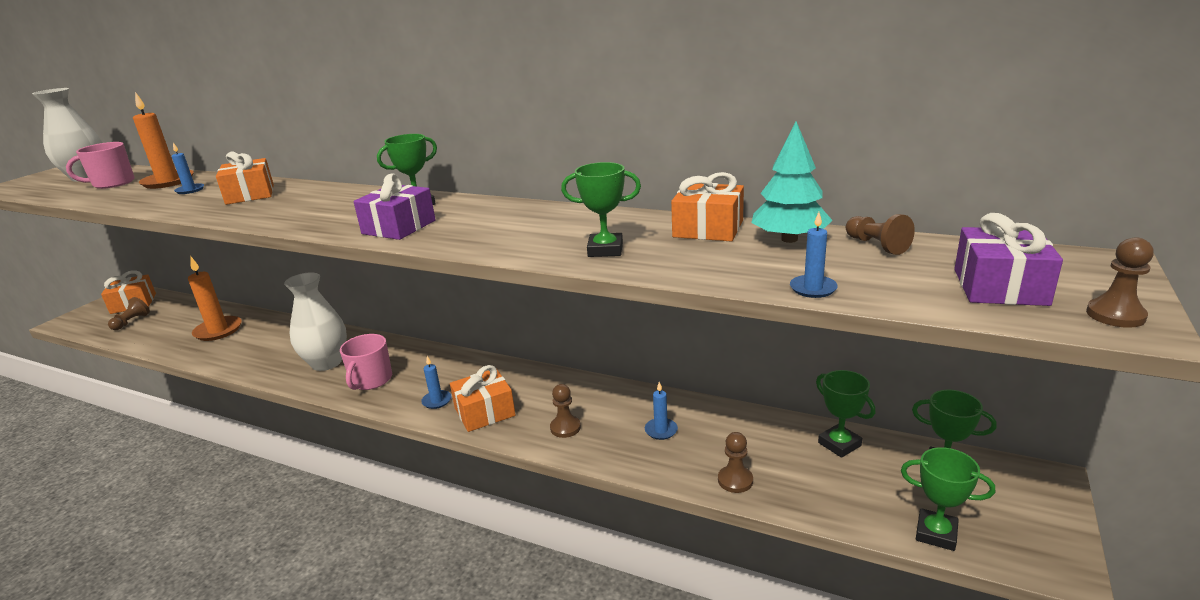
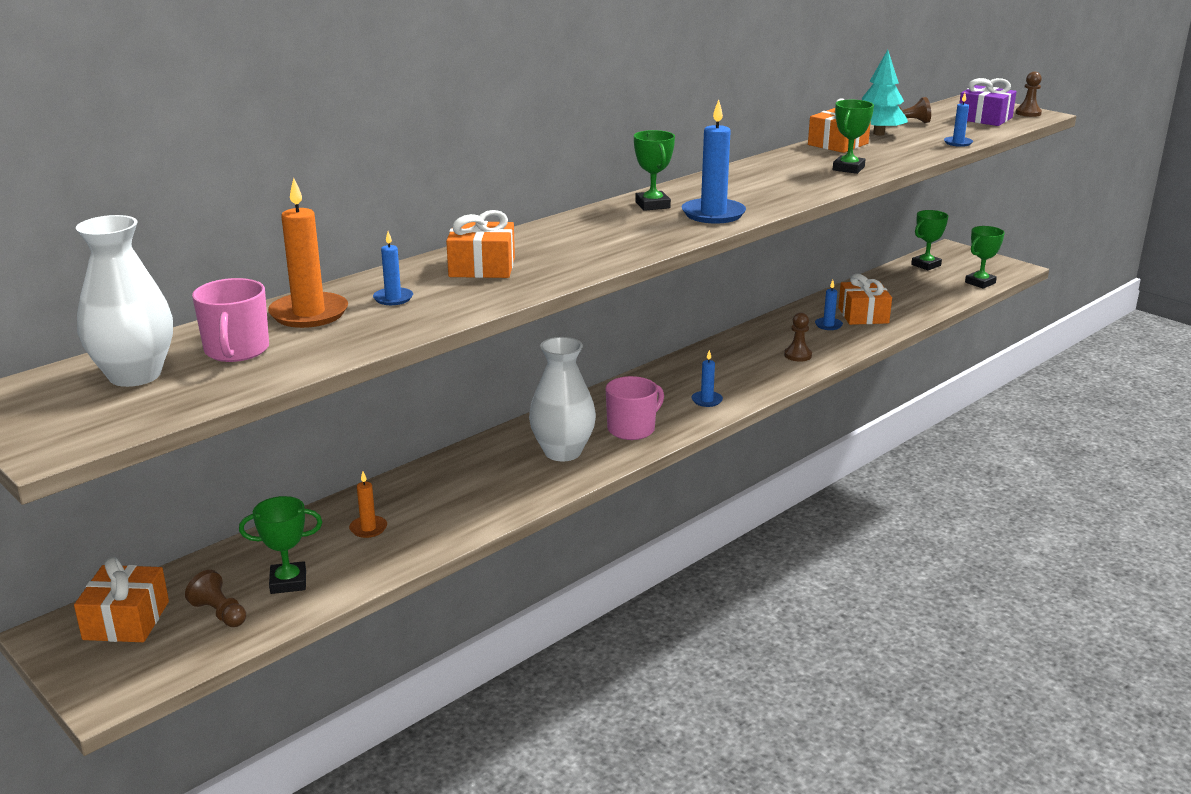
camera: 70 degrees left, 0 degrees up
orange candle [188,257,242,341] -> orange candle [349,472,387,538], size x0.53
pink mug [340,334,392,390] -> pink mug turned 75 degrees counterclockwise [606,376,664,440]
purple gift [354,174,436,240] -> blue candle [682,99,746,223]
orange gift [450,365,516,432] -> orange gift moved to [838,274,892,325]
brown pawn [718,432,753,493] -> none
green trophy [816,370,876,458] -> green trophy moved to [239,496,322,594]

